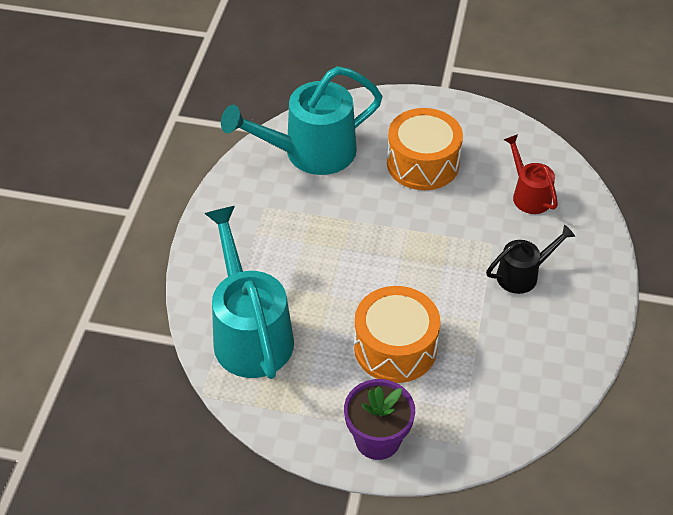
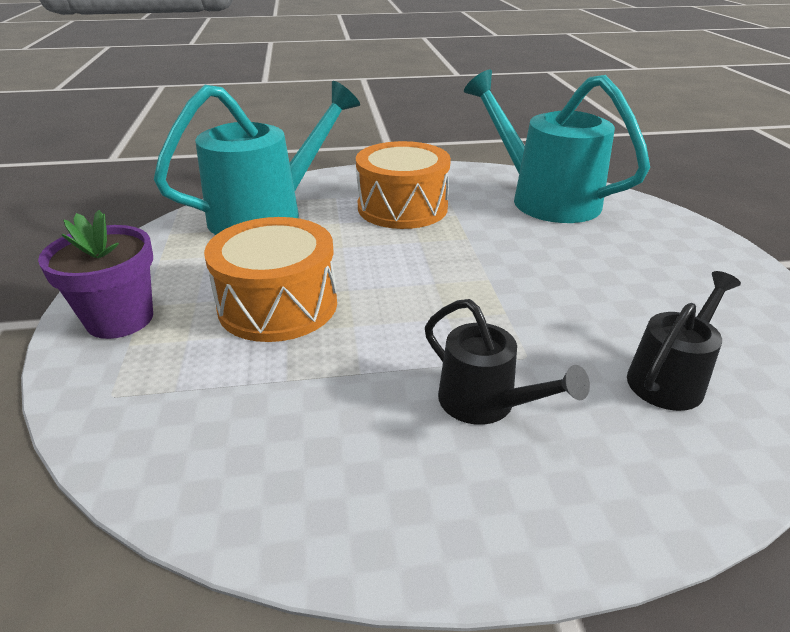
camera: 70 degrees right, 15 degrees down
orange drum [387,108,463,190] -> orange drum moved to [356,141,451,229]
red watering can [503,134,558,214] -> black watering can [627,271,741,411]

